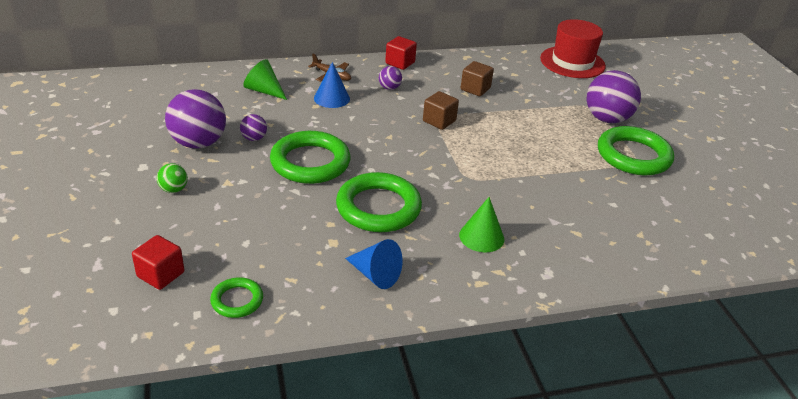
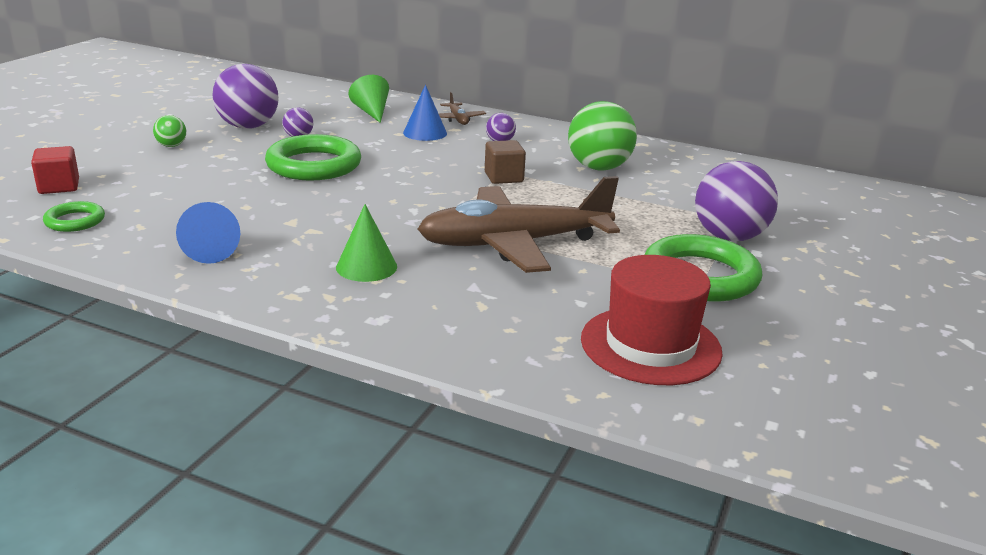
camera: 40 degrees right, 10 degrees down
green ring [336,172,422,232] -> none
red cube [385,36,417,70] -> none
brown cube [461,61,494,96] -> green ball [568,101,637,171]
red hat [540,19,606,78] -> red hat moved to [581,255,723,385]
none -> brown plane [417,176,620,273]

